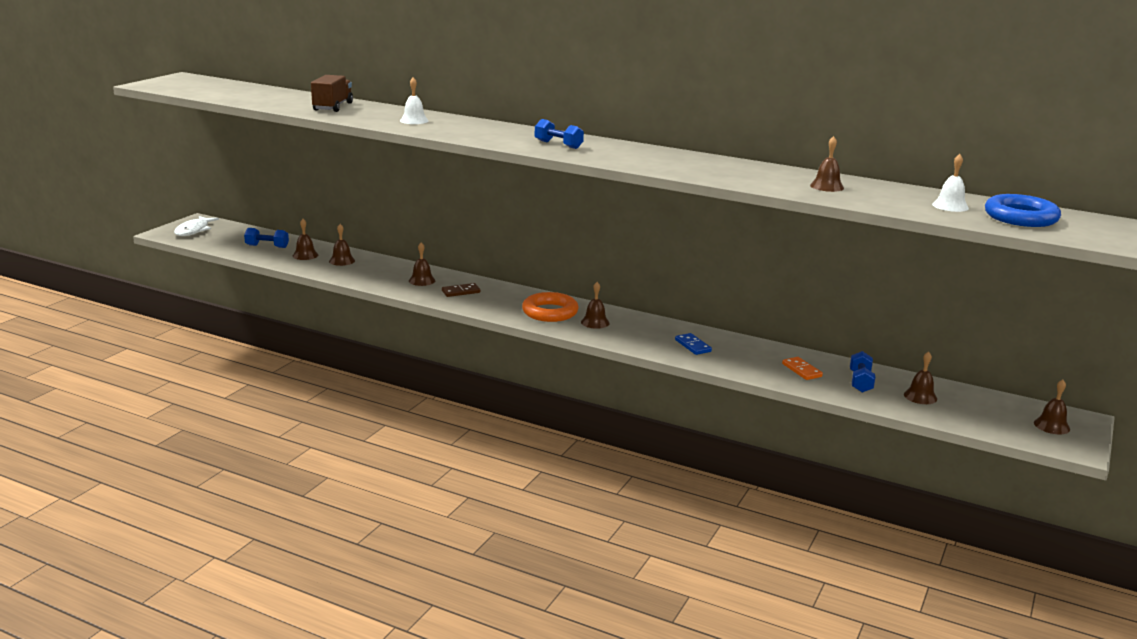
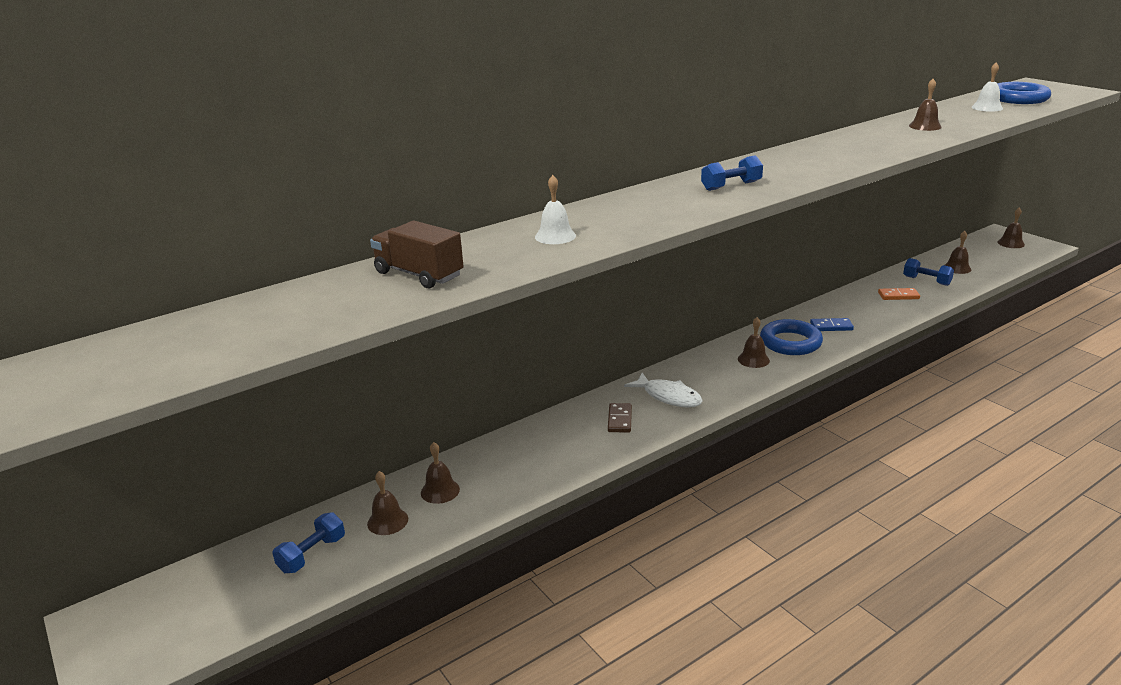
camera: 60 degrees left, 5 degrees up
white fish [174,216,219,236] -> white fish moved to [624,373,703,408]
brown bell [409,243,435,286] -> none
orange ring [522,292,578,322] -> none
none -> blue ring [760,319,823,355]

